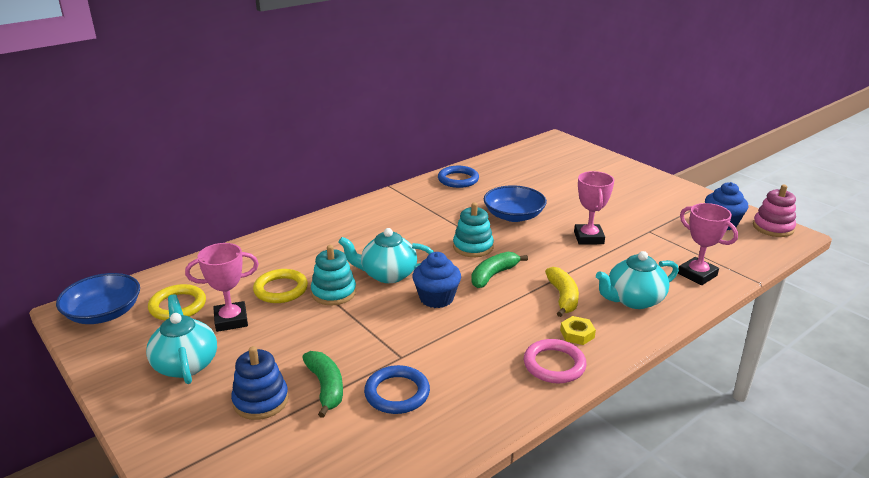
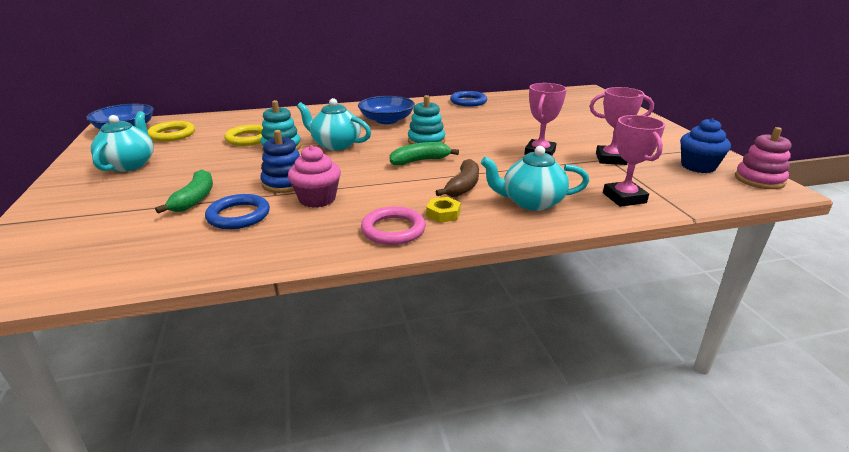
camera: 25 degrees right, 0 degrees up
pink trophy [185,243,259,332] -> pink trophy moved to [589,87,654,165]
blue stacking toy [231,346,289,420] -> blue stacking toy moved to [260,130,300,193]
blue cupcake [412,252,461,308] -> none
blue bowl [484,185,547,222] -> blue bowl moved to [358,96,415,124]
yellow banana [545,267,579,317] -> brown banana [436,159,479,197]
none -> pink cupcake [288,145,341,208]

